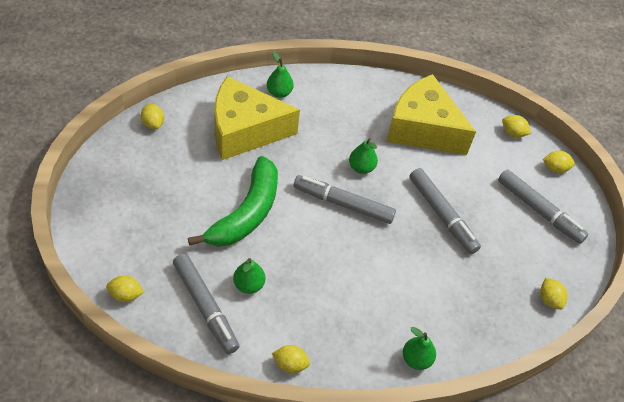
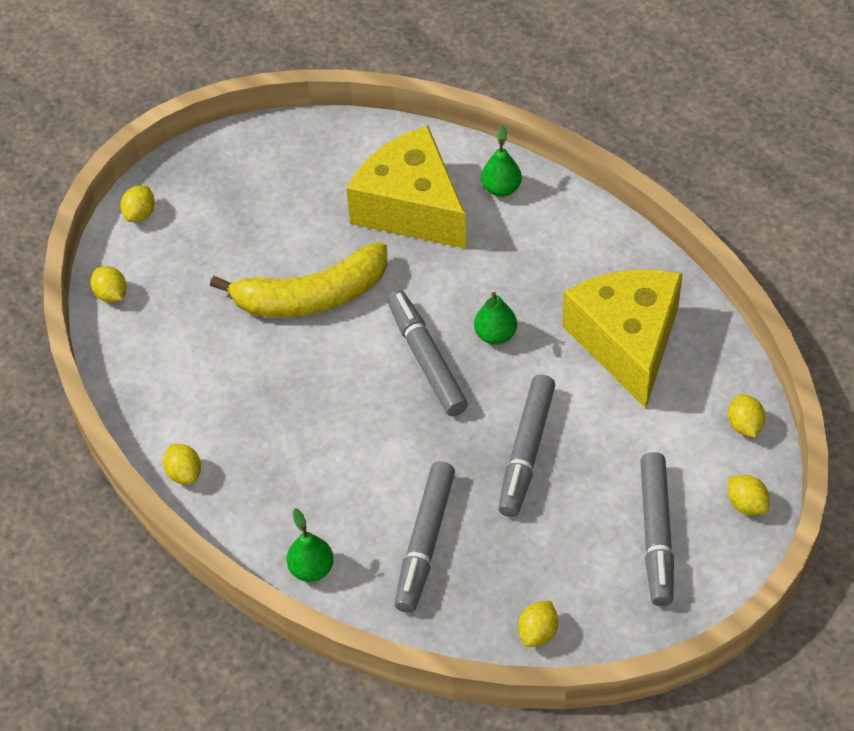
camera: 55 degrees right, 0 degrees up
yellow lemon [141,104,164,129] -> yellow lemon moved to [120,186,155,222]
grey marker [173,254,240,354] -> grey marker moved to [394,461,455,613]
green banana [188,156,278,247] -> yellow banana [210,242,388,317]
green pear [233,258,265,294] -> none

